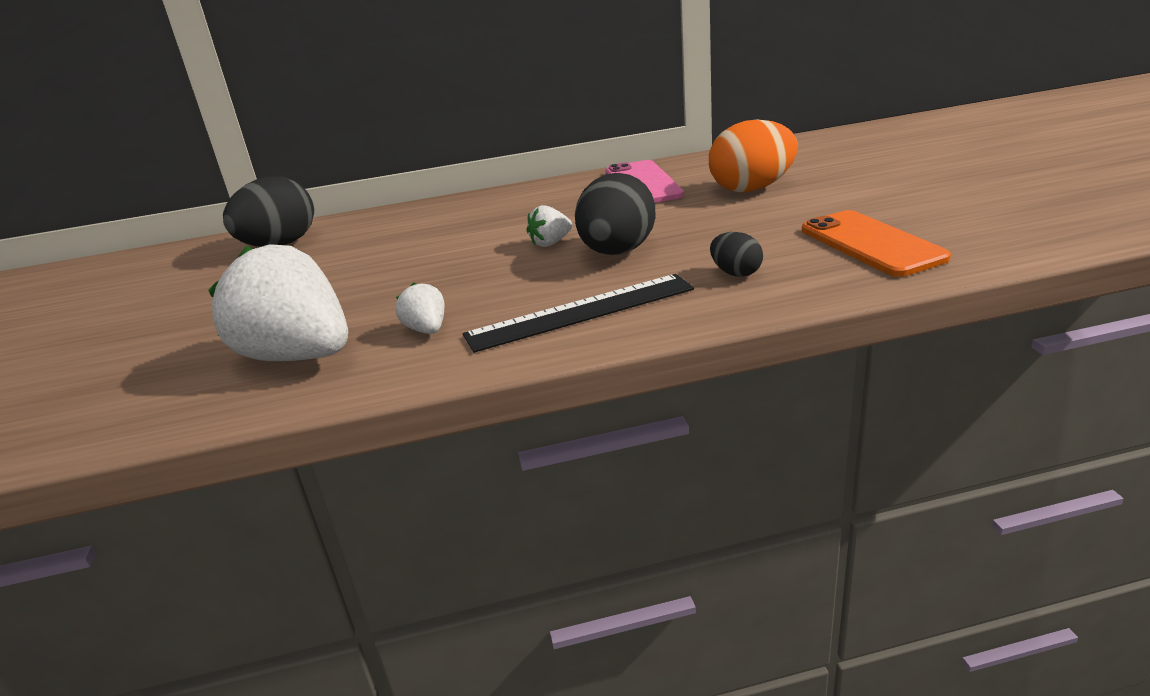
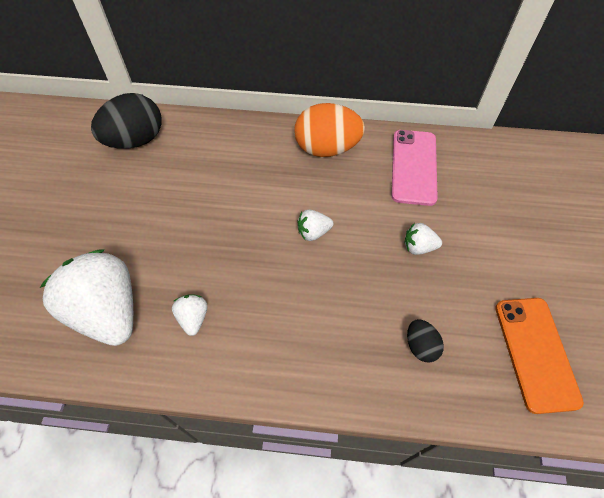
camera: 15 degrees right, 30 degrees up
black ruler [463,274,694,353] -> none
black egg [575,173,656,255] -> none
orange egg [709,119,798,193] -> orange egg moved to [294,103,365,157]
none -> white strawberry [404,223,442,255]

